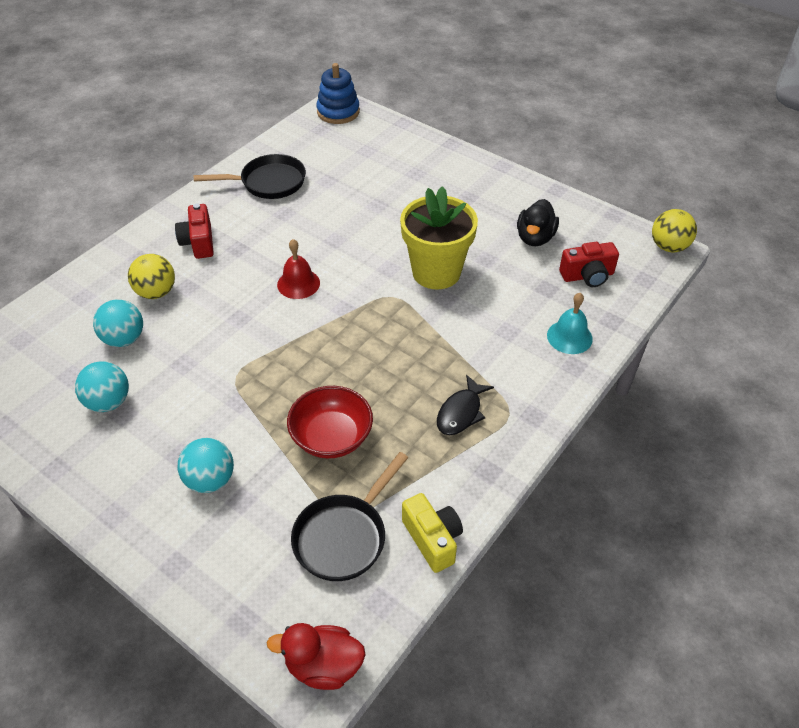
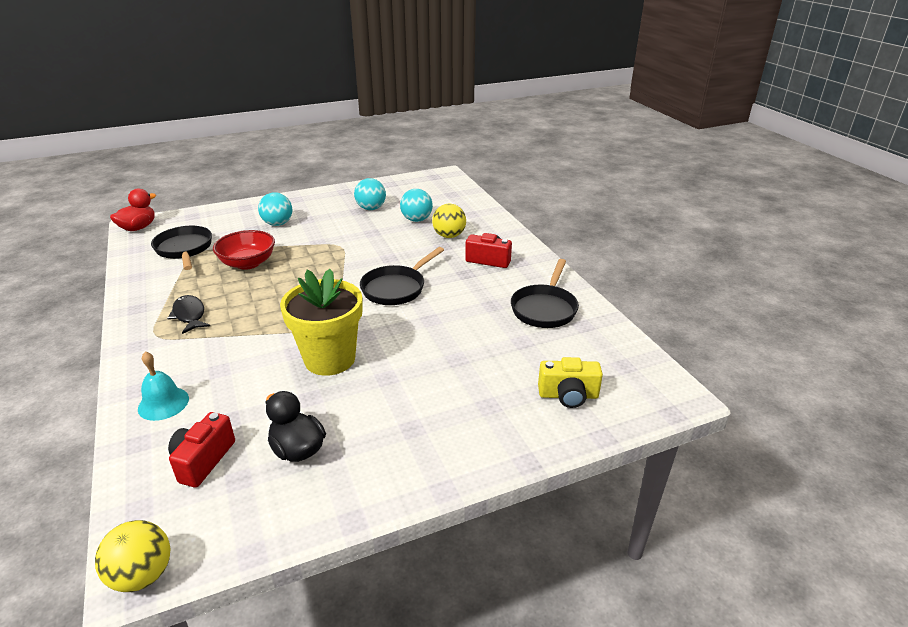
camera: 120 degrees right, 15 degrees down
red bell [277,239,320,299] -> black pan [360,247,444,305]
blue stacking toy [316,63,360,124] -> none
yellow camera [402,493,463,573] -> yellow camera moved to [538,357,603,408]

